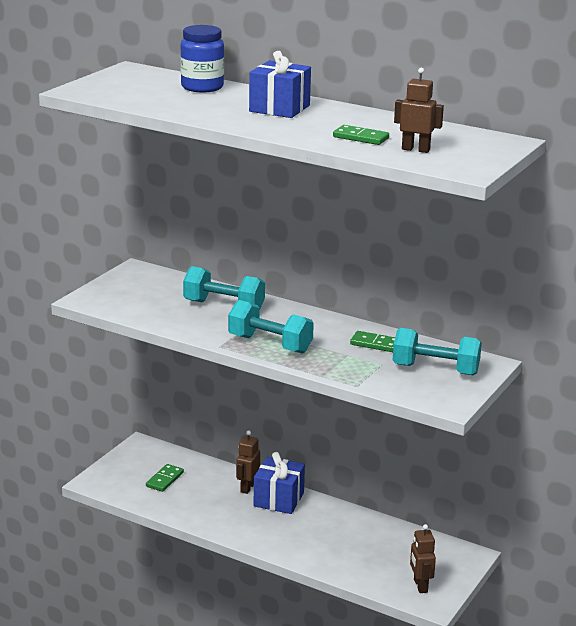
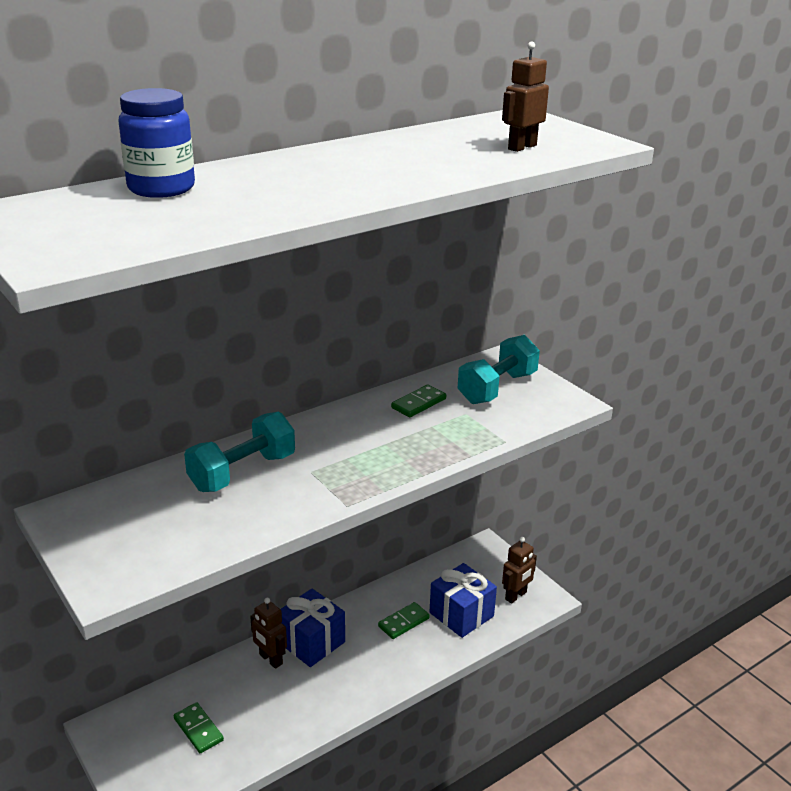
camera: 65 degrees left, 5 degrees up
turquoise dumbbell [228,300,314,354] -> none
blue gift [249,51,311,118] -> blue gift moved to [430,563,497,638]
green domino [333,125,389,145] -> green domino moved to [378,602,430,639]
brown robot [410,524,436,593] -> brown robot turned 60 degrees counterclockwise [502,537,537,603]

